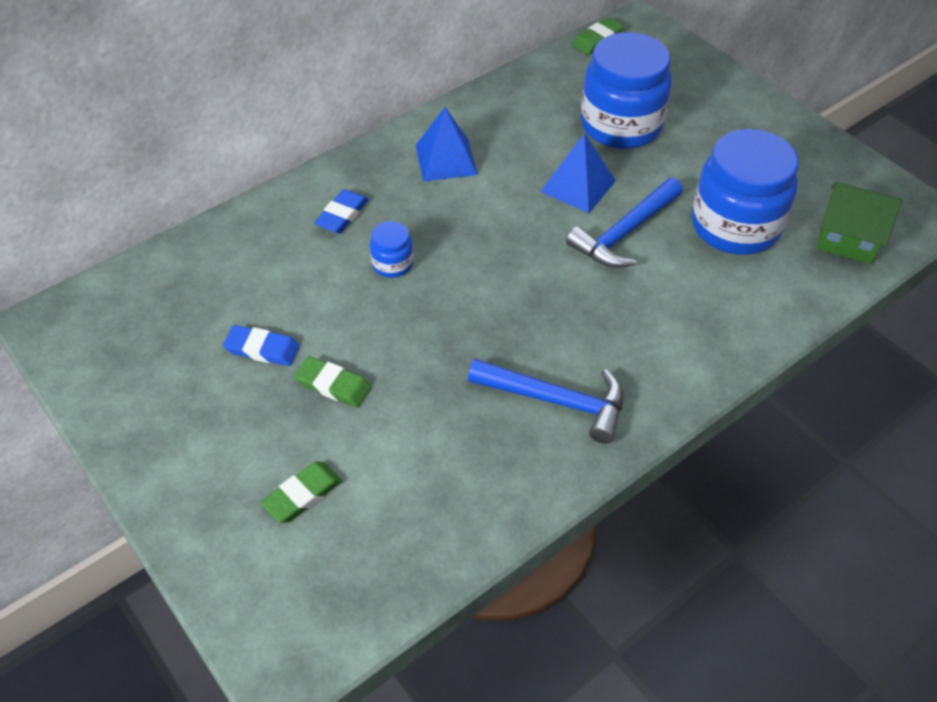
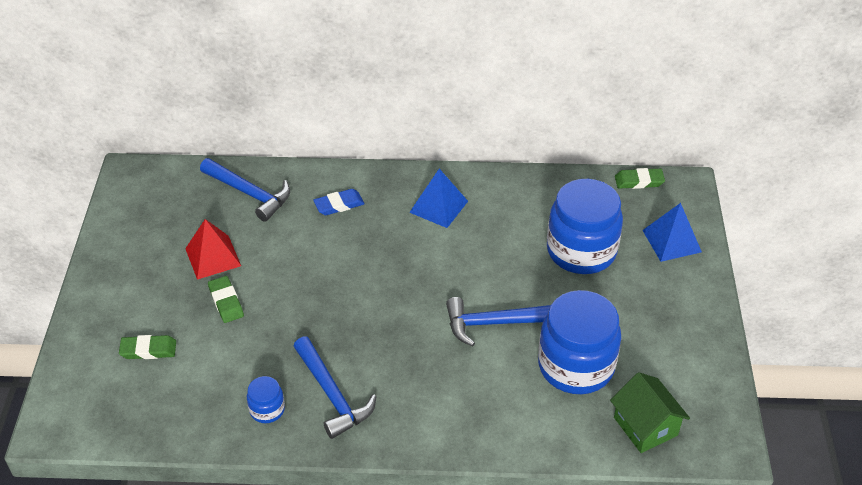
camera: 40 degrees right, 5 degrees down
blue eraser [223,325,300,366] -> red pyramid [185,219,241,280]
blue jar [370,221,413,278] -> blue jar moved to [247,376,285,423]
blue pyramid [540,133,616,213] -> blue pyramid moved to [642,203,702,262]
none -> blue hammer [200,158,290,222]

